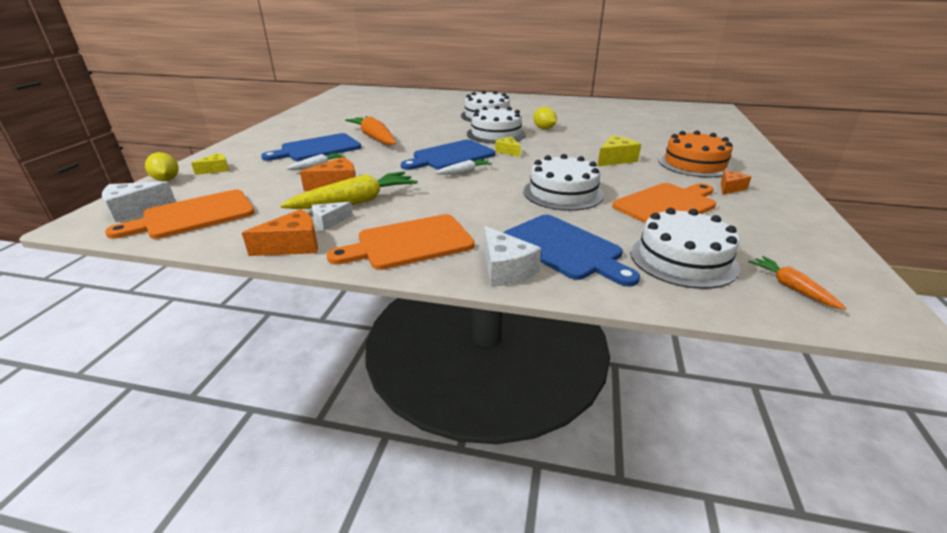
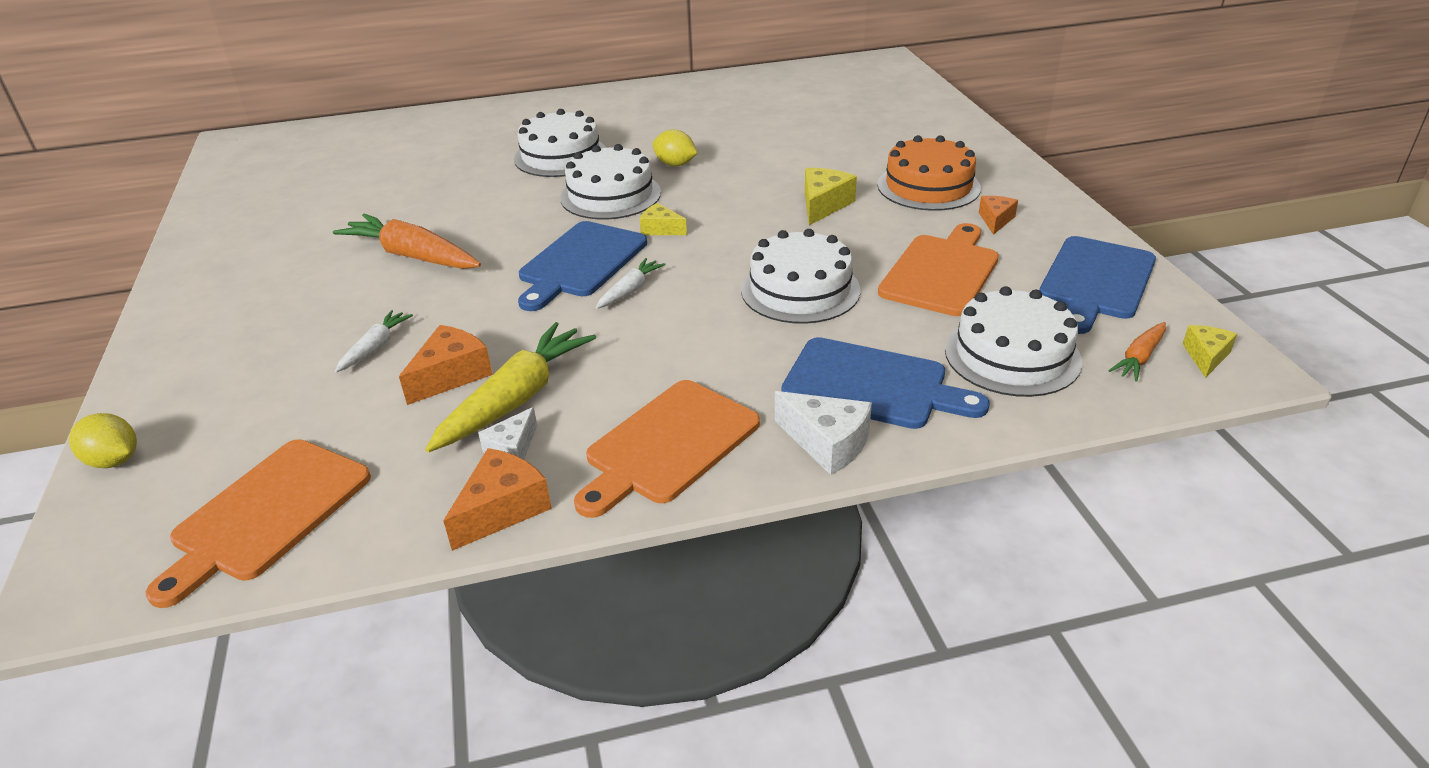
camera: 25 degrees left, 5 degrees up
white cheese [102,181,176,222] -> none
yellow cheese [191,153,229,175] -> yellow cheese moved to [1183,325,1237,378]
blue cutting board [261,133,361,161] -> blue cutting board moved to [1039,236,1156,334]
orange carrot [748,256,846,310] -> orange carrot turned 90 degrees counterclockwise [1108,322,1166,382]

